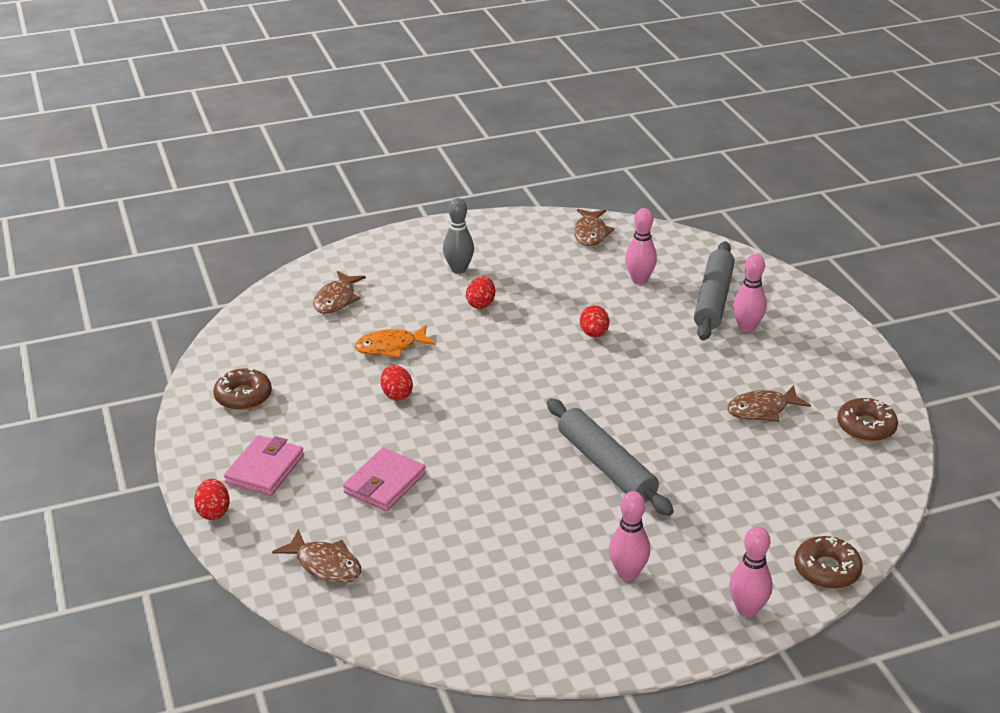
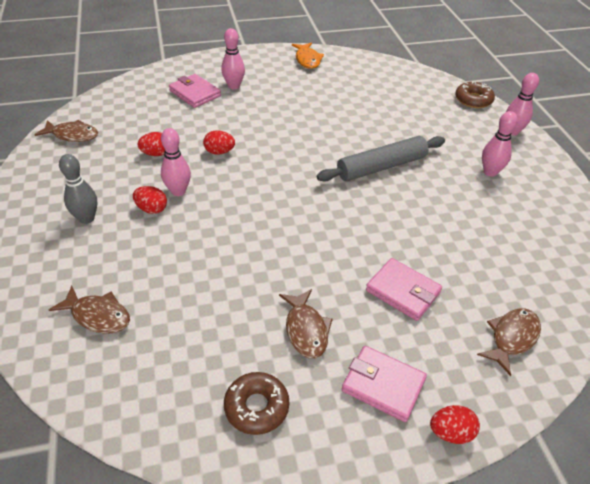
camera: 85 degrees left, 10 degrees up
orange fish [355,325,435,358] -> orange fish moved to [292,42,324,69]
red egg [381,365,413,401] -> red egg moved to [137,132,165,156]
pink bowling pin [625,208,657,284] -> pink bowling pin moved to [161,128,191,196]
grey rolling pin [694,241,735,340] -> pink wallet [169,74,221,108]
brown fish [727,385,811,422] -> brown fish moved to [279,289,333,358]
brown donut [837,398,898,442] -> none

